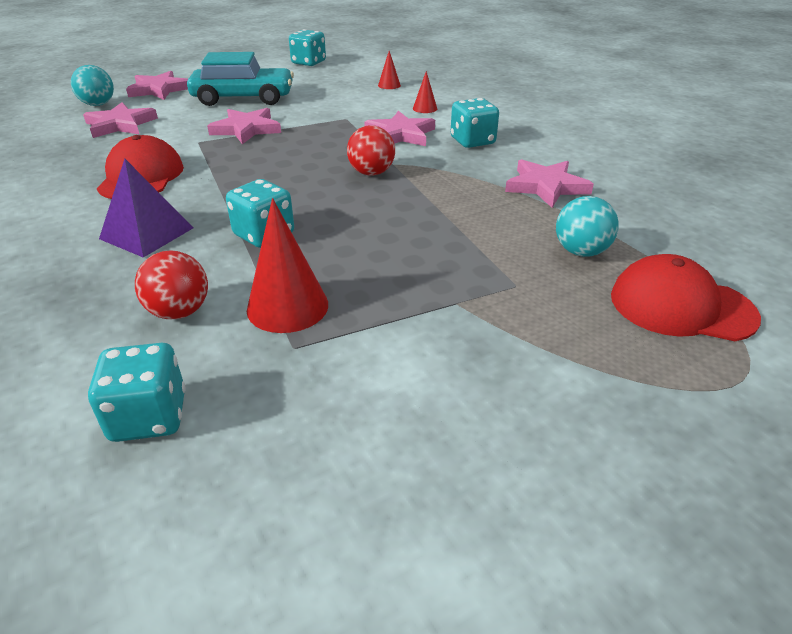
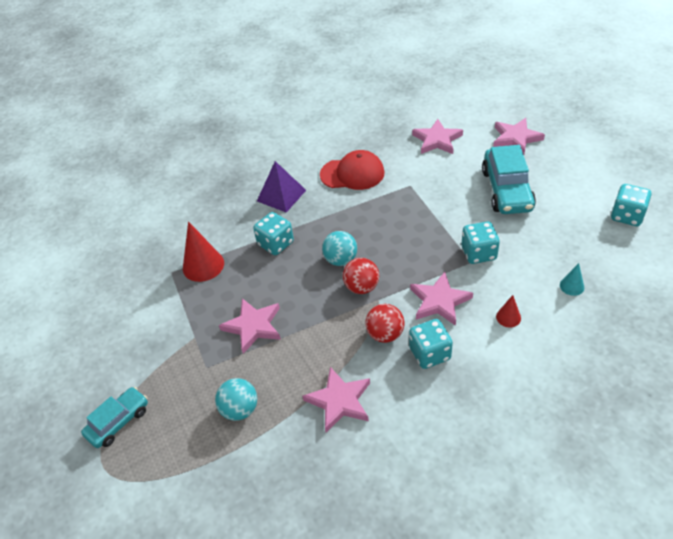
camera: 95 degrees right, 10 degrees up
turquoise ball [71,65,114,106] -> turquoise ball moved to [322,231,357,266]
turquoise dice [88,343,185,442] -> turquoise dice moved to [462,222,500,264]
red ball [135,250,208,319] -> red ball moved to [366,304,404,343]
pink star [207,108,281,144] -> pink star moved to [219,298,281,354]
red cone [378,51,401,89] -> turquoise cone [560,263,584,296]
red cap [611,254,761,341] -> none
none -> turquoise car [81,387,148,448]

